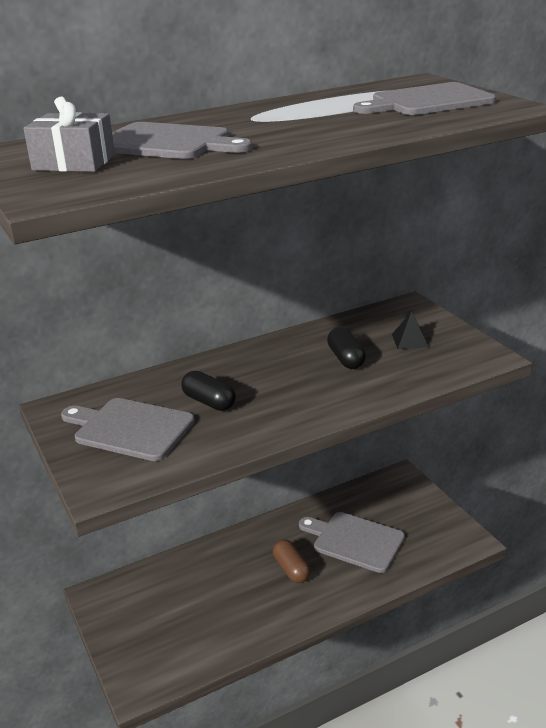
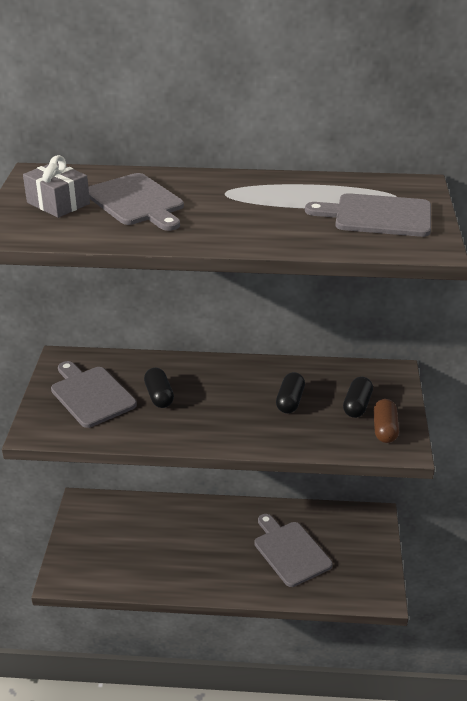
camera: 30 degrees right, 5 degrees up
brown capsule [273,539,311,583] -> brown capsule moved to [373,399,399,443]
black pyramid [392,311,429,349] -> black capsule [343,377,373,418]

